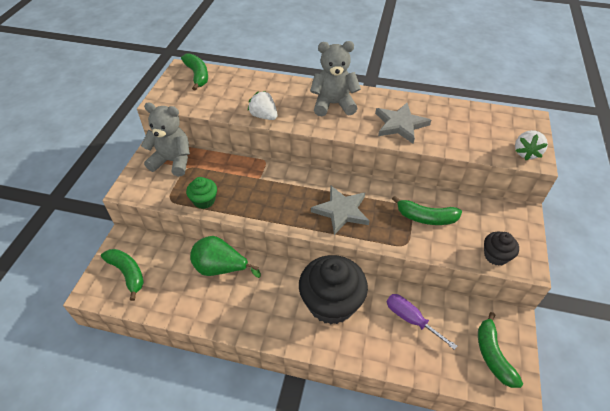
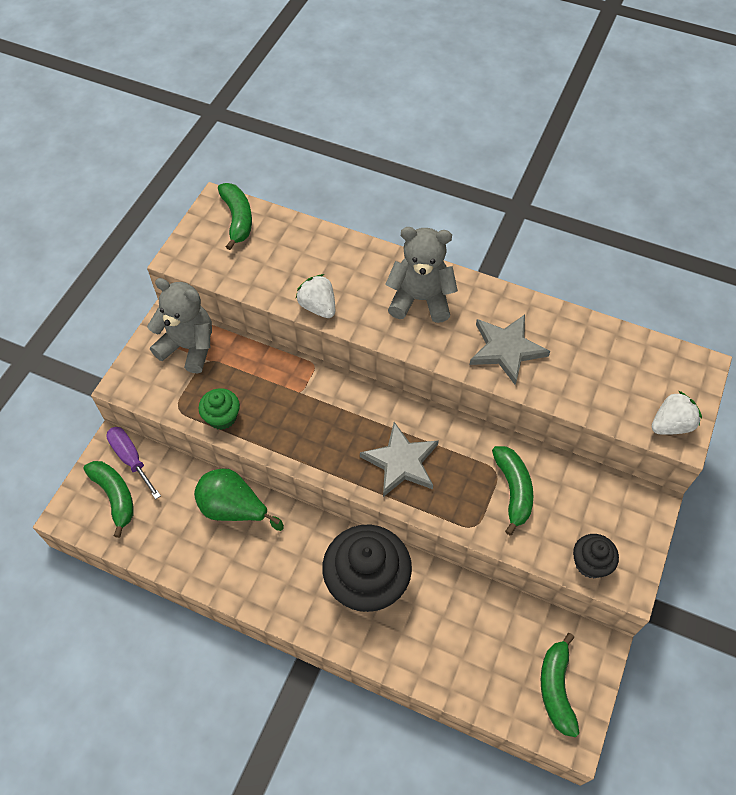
camera: 10 degrees right, 10 degrees up
purple screwdriver [387,294,457,350] -> purple screwdriver moved to [106,427,161,499]
green banana [392,196,462,225] -> green banana turned 120 degrees counterclockwise [492,446,533,535]
white strawberry [515,130,548,160] -> white strawberry turned 150 degrees counterclockwise [652,391,702,435]

